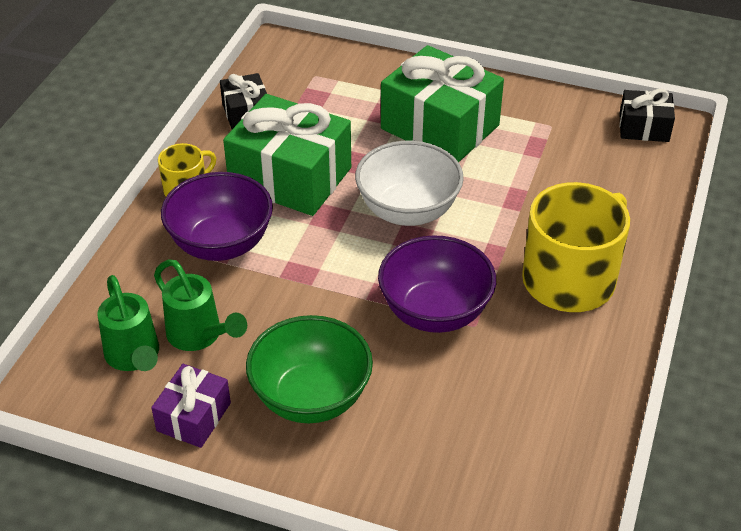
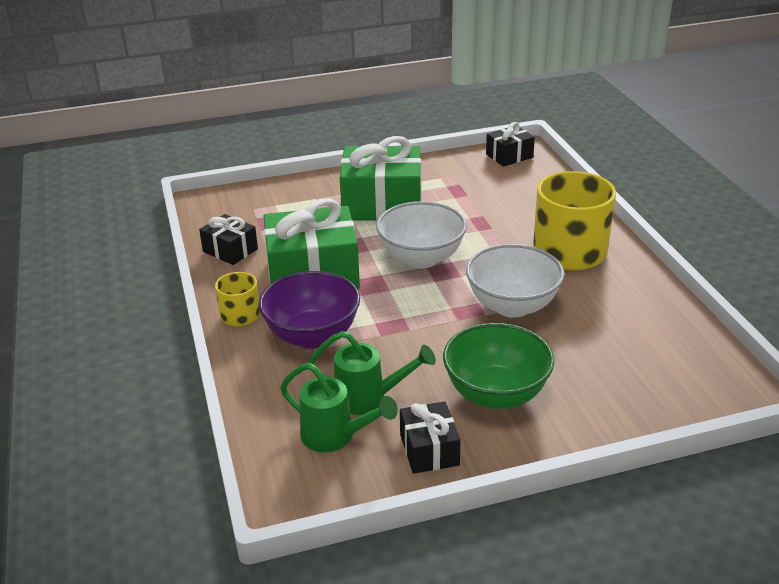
camera: 35 degrees left, 10 degrees down
purple gift [151,364,231,448] -> black gift [400,401,461,474]
purple bowl [378,235,496,333] -> white bowl [466,244,564,318]

